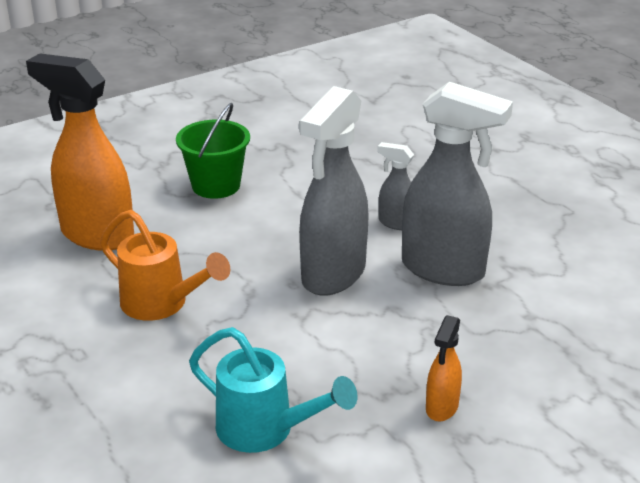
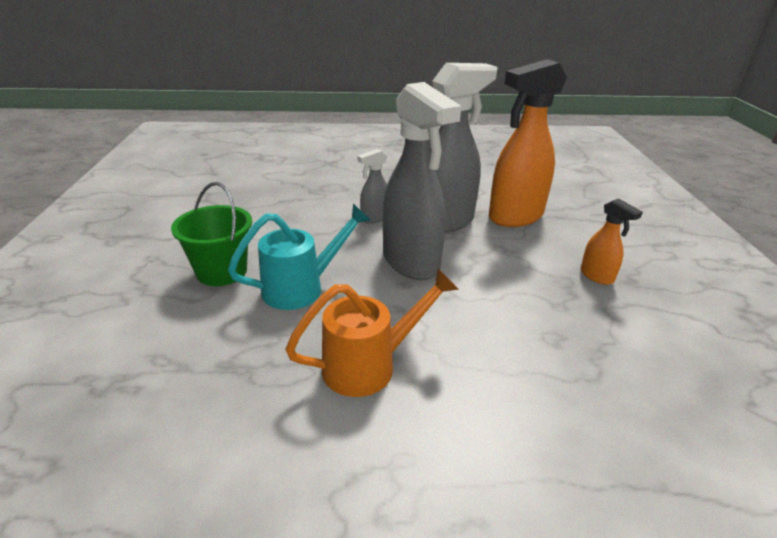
camera: 60 degrees left, 0 degrees up
orange spray bottle [26,53,134,251] -> orange spray bottle moved to [489,59,567,227]
turquoise watering can [189,327,358,453] -> turquoise watering can moved to [228,204,371,310]

